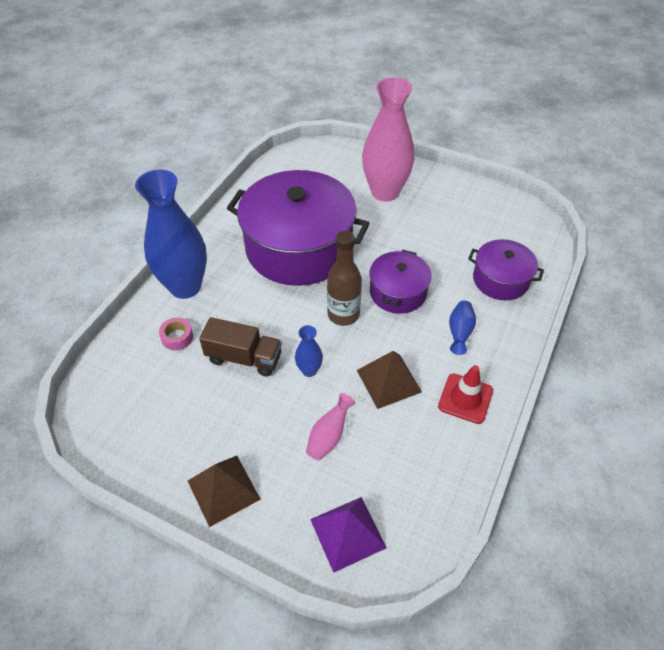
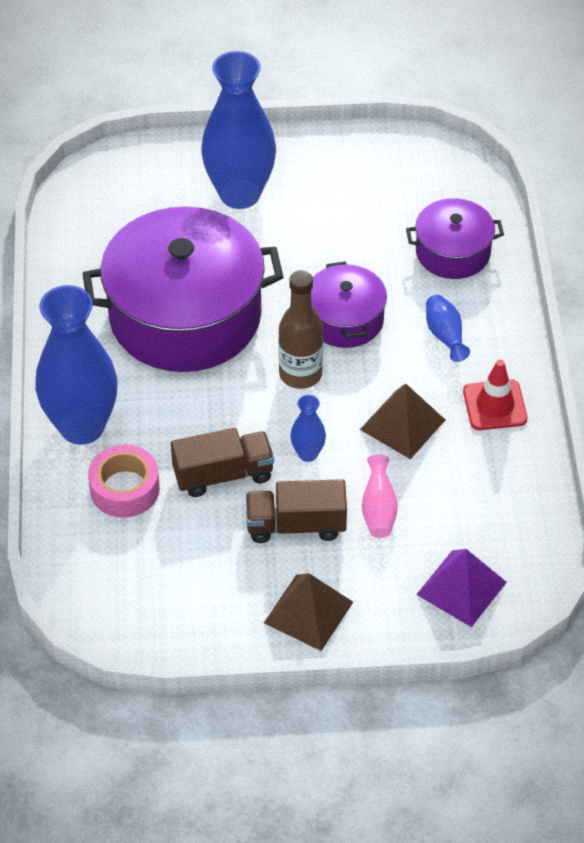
camera: 30 degrees left, 0 degrees up
pink tape [159,318,193,350] -> pink tape [88,445,160,518], size x1.63
pink vase [362,77,415,202] -> blue vase [201,51,276,209]
none -> brown truck [246,479,347,543]

